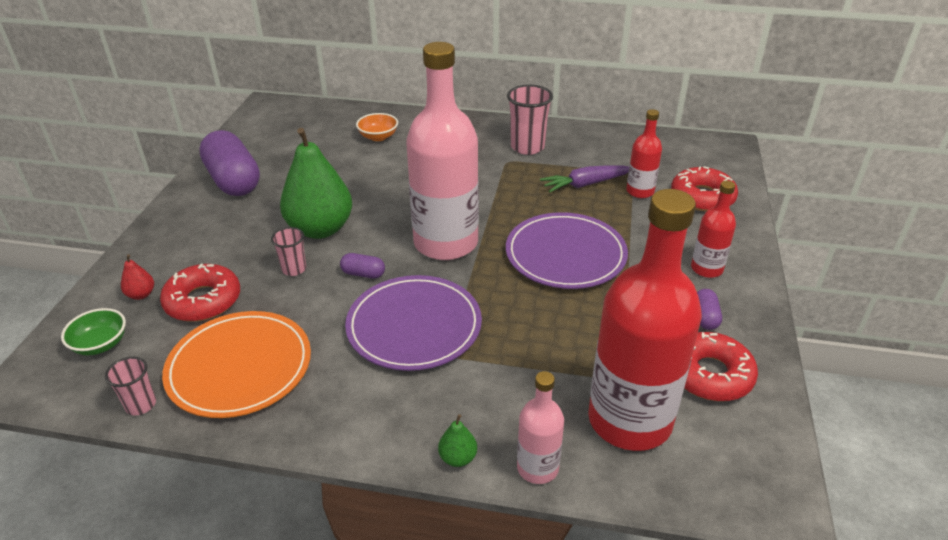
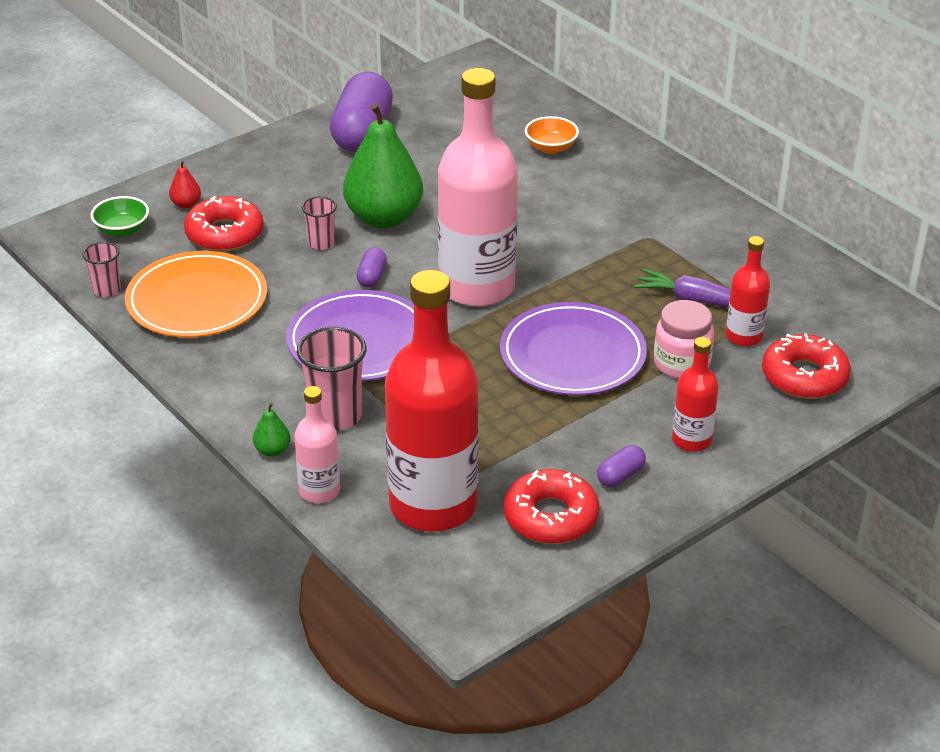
camera: 40 degrees right, 0 degrees up
purple capsule [340,253,385,279] -> purple capsule turned 45 degrees clockwise [357,248,387,288]
pink cup [507,85,553,155] -> pink cup moved to [297,327,367,431]
none -> pink jar [654,300,714,379]

